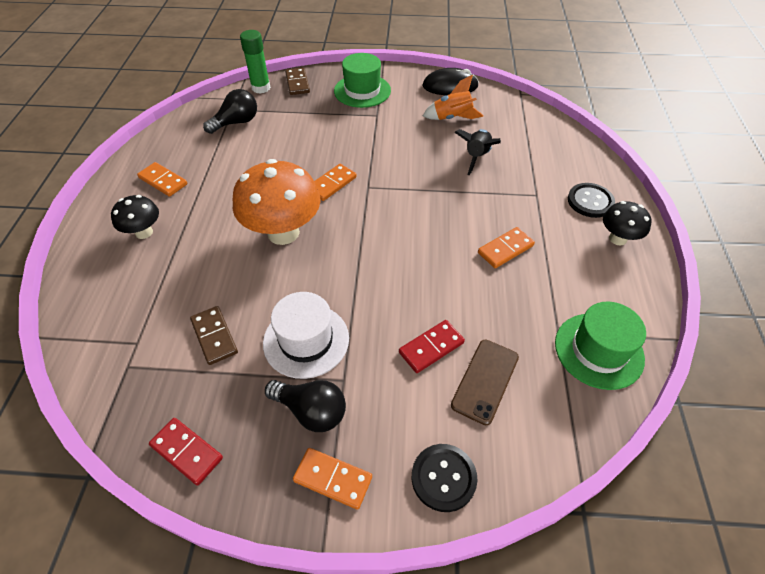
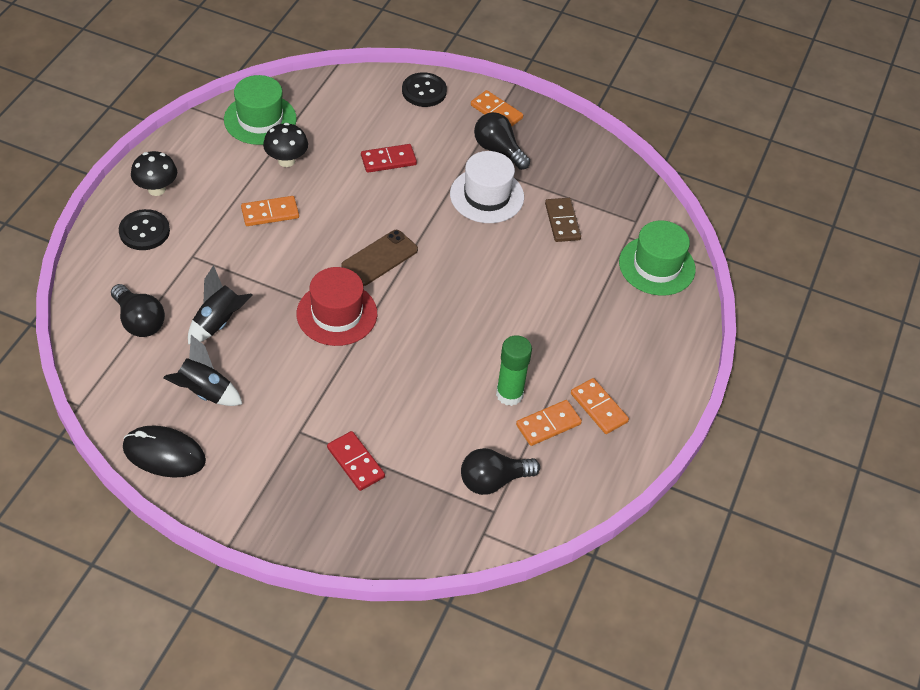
camera: 165 degrees left, 0 degrees up
black mushroom [111,195,159,239] -> black mushroom moved to [263,123,308,167]
red domino [149,418,223,486] -> red domino moved to [327,431,385,491]
orange mushroom [233,159,321,245] -> none
green glue stick [240,30,271,94] -> green glue stick moved to [496,335,532,406]
brown domino [285,68,310,95] -> none
orange domino [314,164,357,201] -> orange domino moved to [516,400,582,446]
green hat [334,53,391,108] -> green hat moved to [619,220,696,296]
orange rocket [423,75,484,120] -> black rocket [163,335,242,406]
brown phone [451,340,519,425] -> brown phone moved to [341,230,418,286]
none -> black light bulb [111,284,165,337]
none -> red hat [297,267,377,346]

